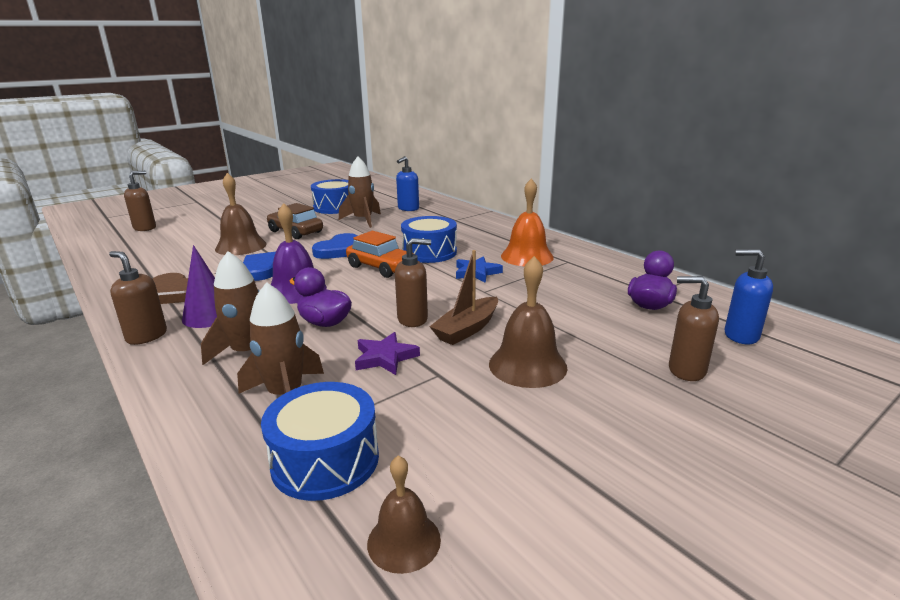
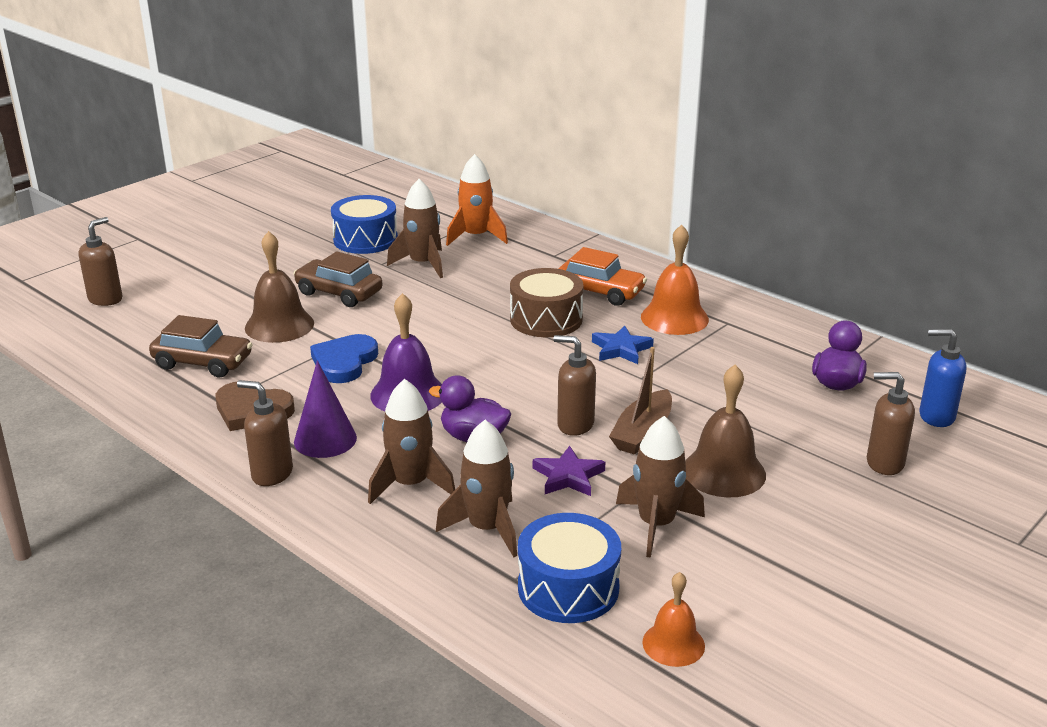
camera: 10 degrees left, 5 degrees up
blue heart [312,233,357,259] -> none
orange car [346,231,414,278] -> orange car moved to [558,247,647,306]
brown bell [367,455,441,574] -> orange bell [643,572,705,667]
brown soap dispenser [395,238,431,327] -> brown soap dispenser turned 135 degrees counterclockwise [553,335,596,436]
blue soap dispenser [396,156,419,211] -> orange rocket [446,154,508,246]
blue drum [401,216,457,263] -> brown drum [510,268,584,337]
none -> brown car [149,315,253,377]
none -> brown rocket [616,416,705,558]

